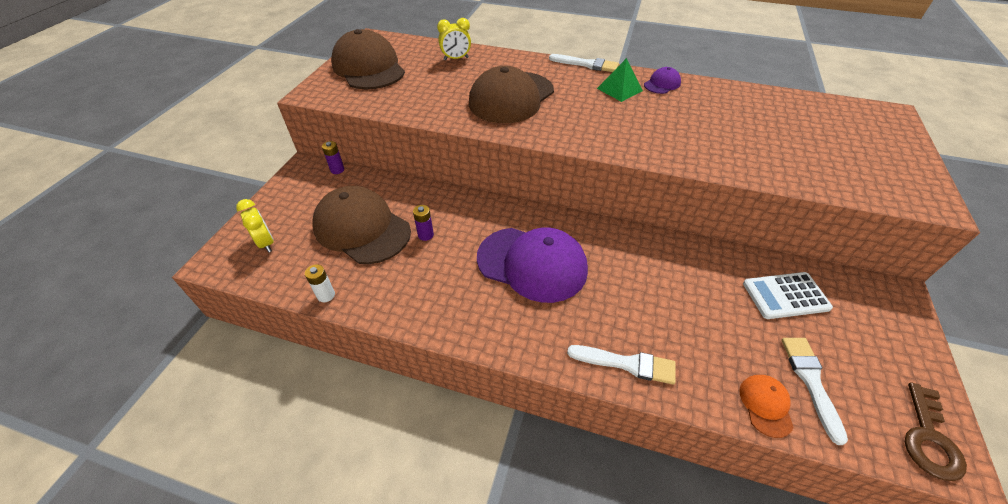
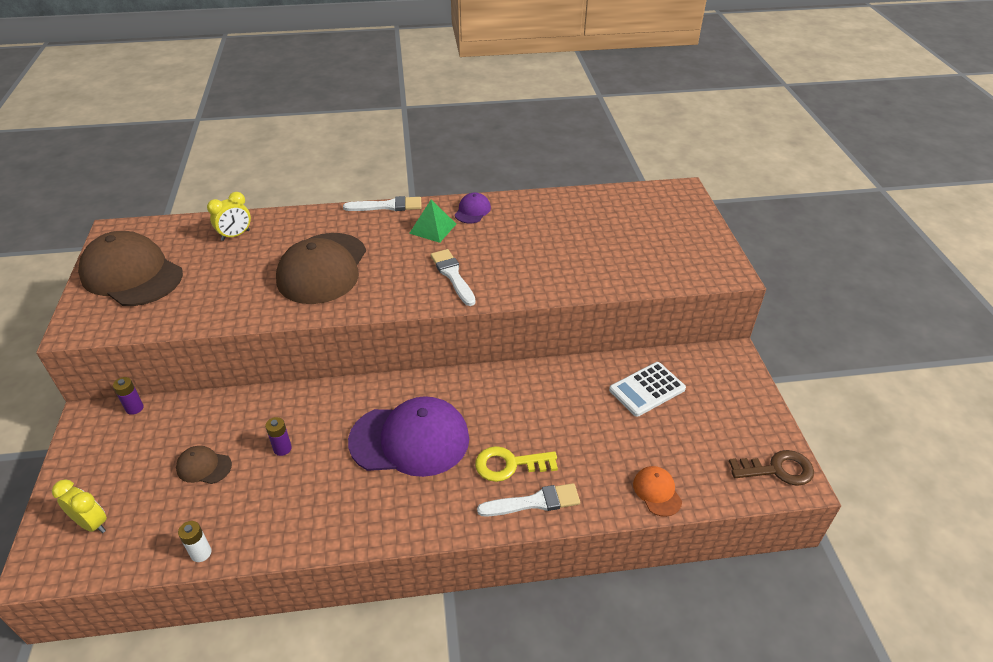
camera: 25 degrees left, 5 degrees down
brown cap [312,186,411,264] -> brown cap [176,446,232,484], size x0.44
white brush [781,338,848,445] -> white brush moved to [431,249,476,306]
brown key [905,382,967,481] -> brown key turned 90 degrees counterclockwise [729,450,814,486]
none -> yellow key [475,446,558,482]

